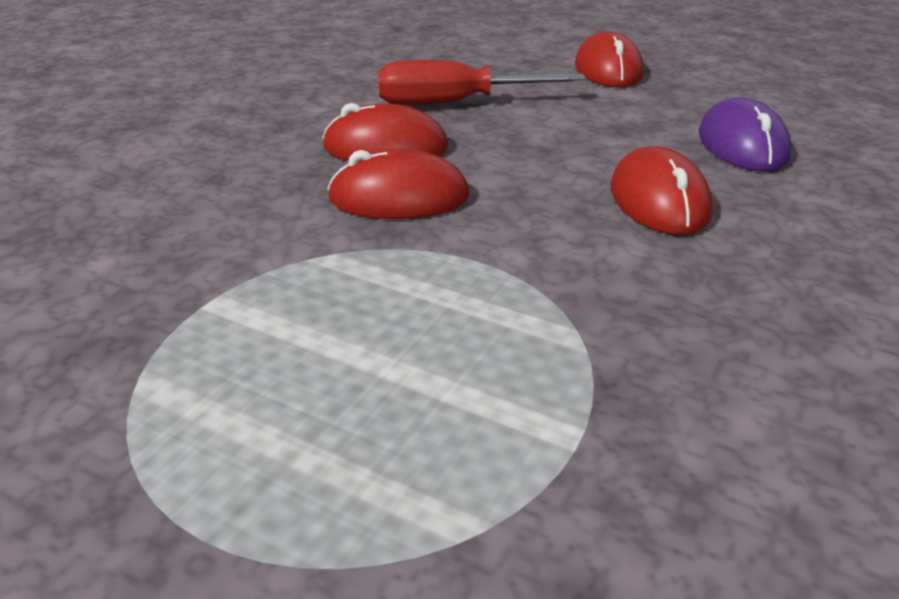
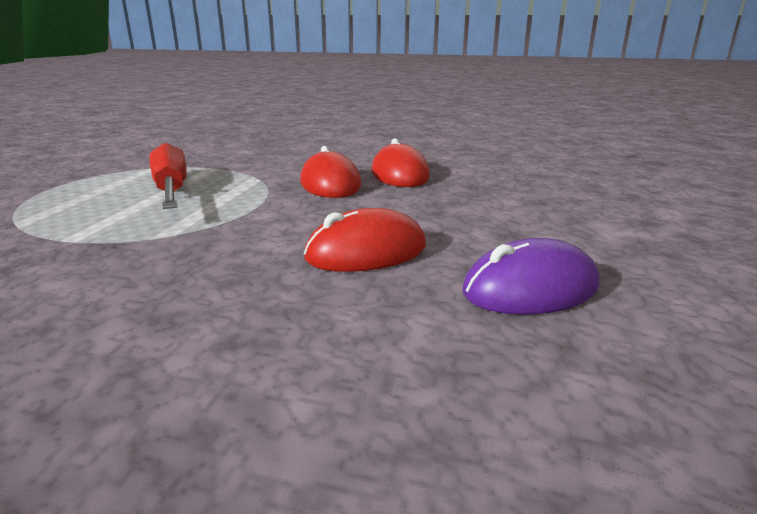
camera: 75 degrees right, 10 degrees down
red screwdriver [378,60,586,105] -> red screwdriver moved to [149,143,187,209]
red mouse [575,31,644,87] -> none

